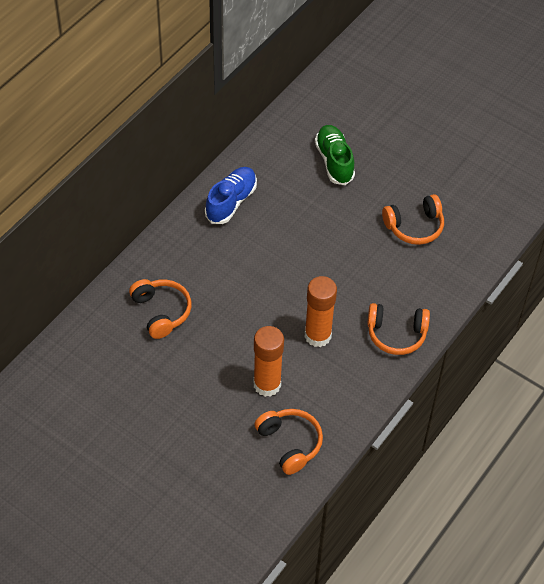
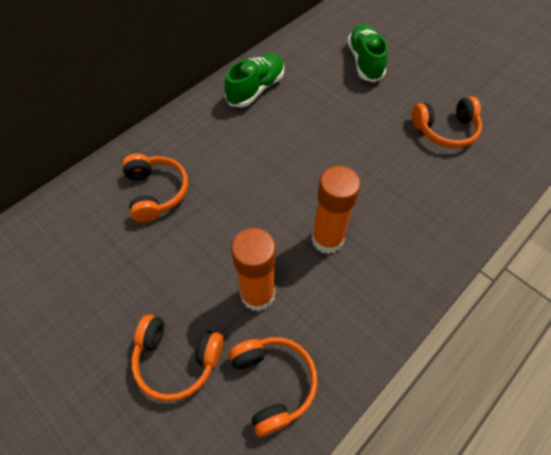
camera: 10 degrees right, 5 degrees up
blue shoe [205,167,257,224] -> green shoe [224,53,284,107]
orange headphones [367,303,430,355] -> orange headphones moved to [131,315,224,402]

